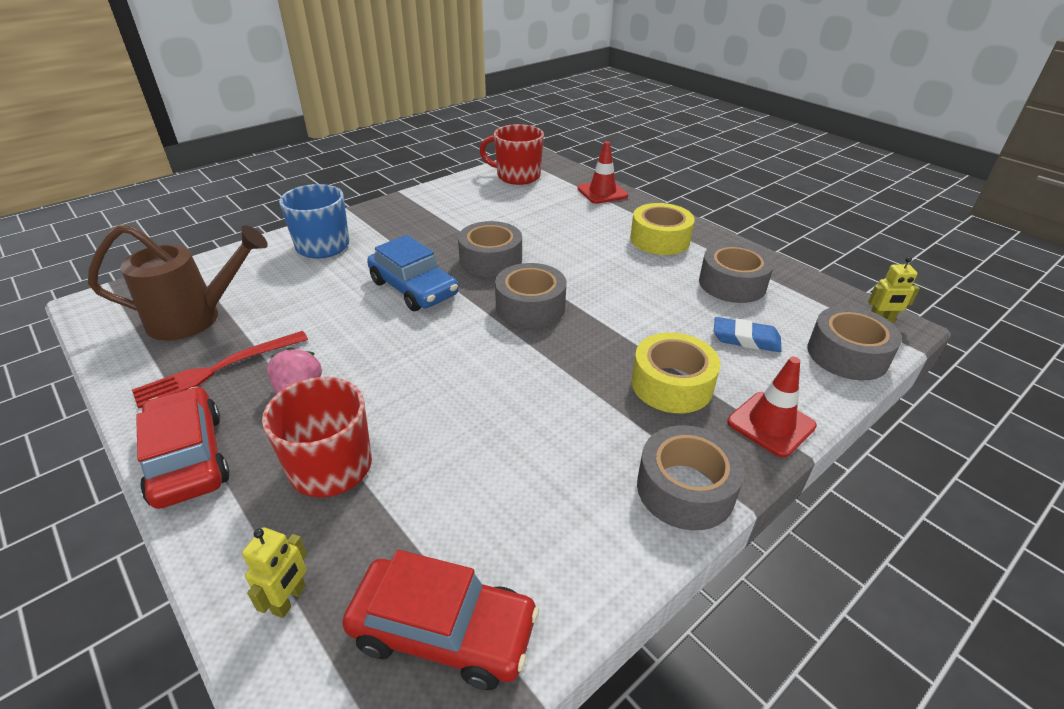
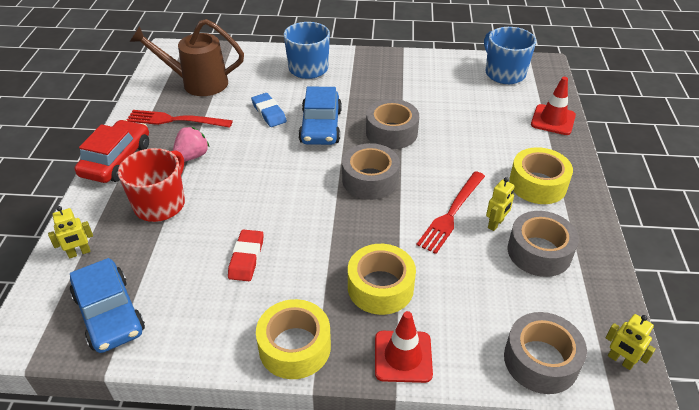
camera: 45 degrees right, 5 degrees up
brown watering can [88,224,268,341] -> brown watering can turned 150 degrees clockwise [129,19,244,96]
red car [342,550,539,690] -> blue car [70,258,145,353]
red mug [479,124,544,185] -> blue mug [484,27,536,84]
grey tape [637,425,745,530] -> yellow tape [256,299,331,379]
blue eraser [714,317,782,352] -> blue eraser moved to [251,93,287,127]
none -> red eraser [228,229,264,281]
none -> red fork [416,171,485,254]
none -> yellow robot [486,177,515,231]

